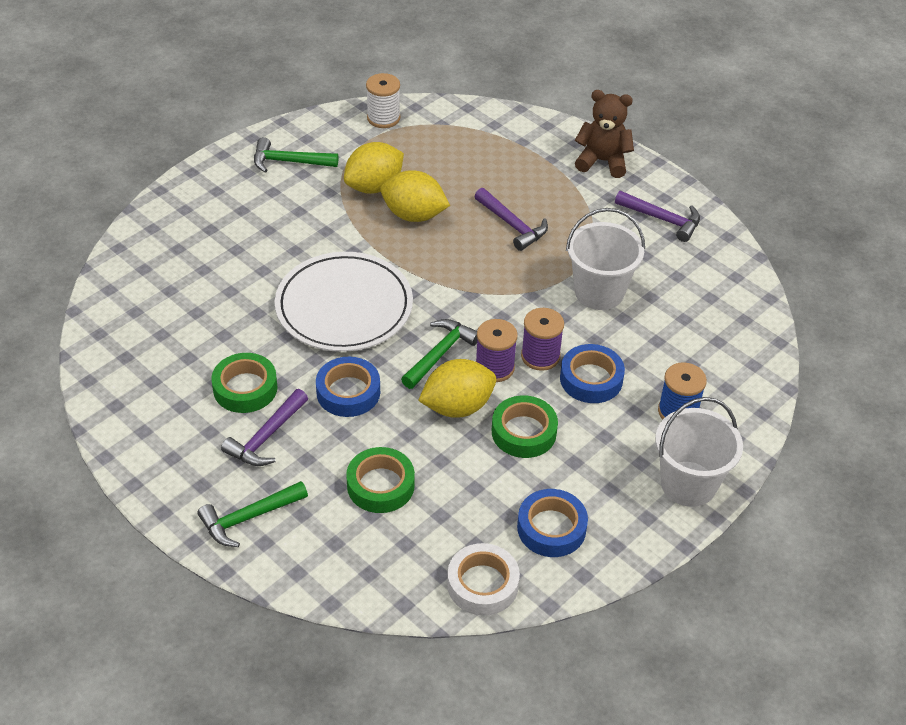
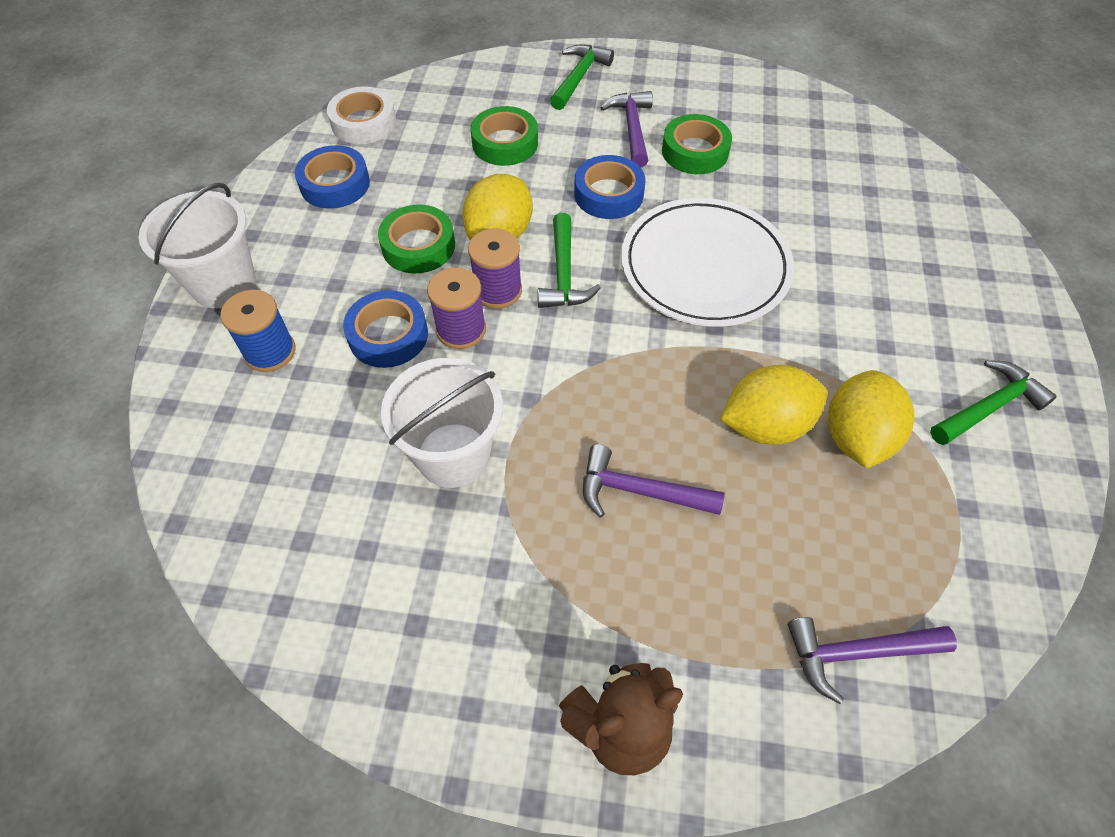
camera: 145 degrees right, 10 degrees up
white spool [366,73,400,128] -> none
purple hammer [615,191,700,242] -> purple hammer moved to [788,617,957,704]

